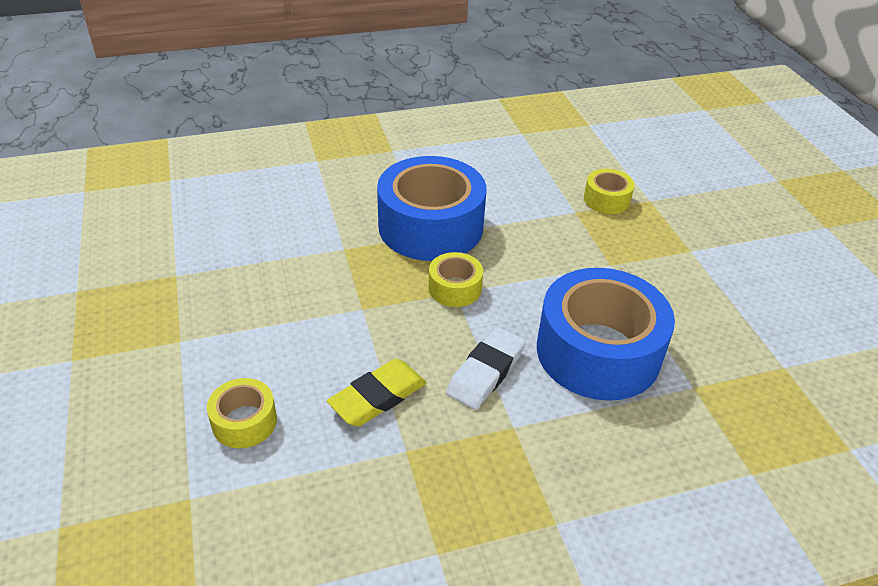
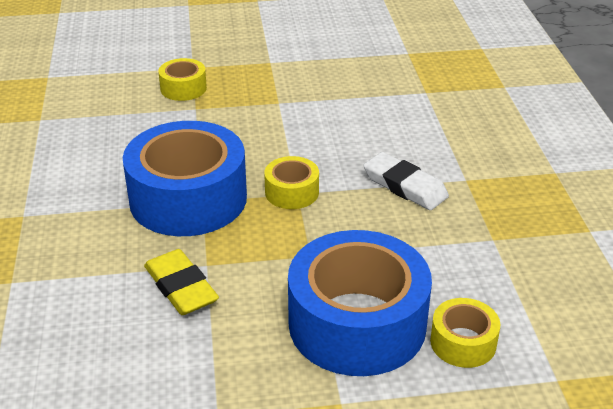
camera: 80 degrees left, 5 degrees down
yellow eraser [327,359,426,427] -> yellow eraser moved to [144,249,219,315]
blue tape [537,268,675,401] -> blue tape moved to [288,230,432,376]

